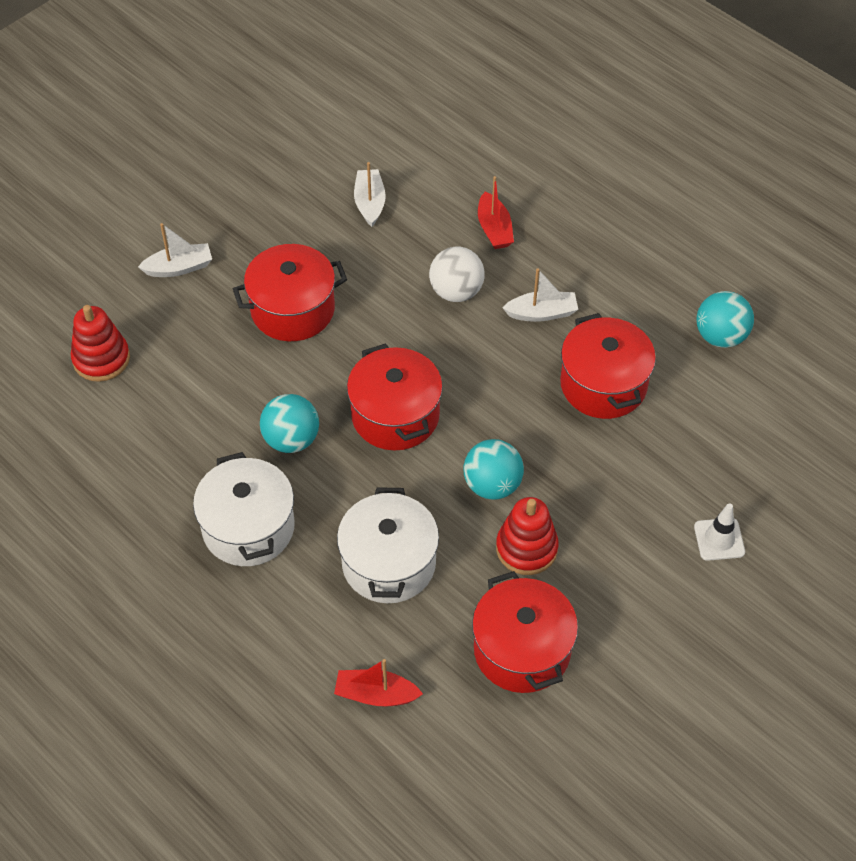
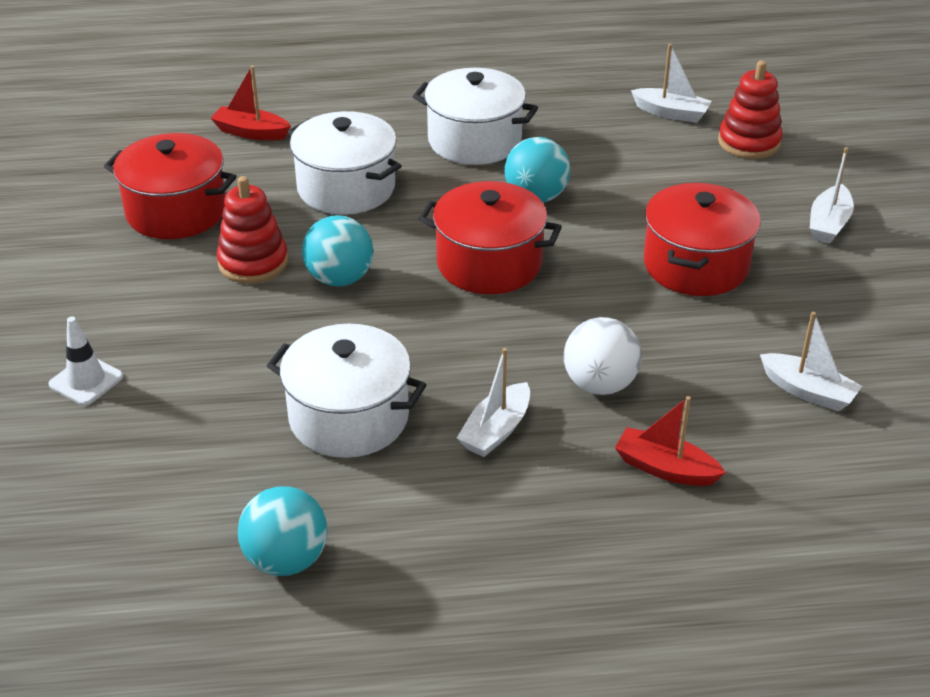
camera: 130 degrees right, 15 degrees down
red boat [334,659,423,707] -> red boat turned 120 degrees counterclockwise [211,66,291,140]
red pot [560,313,656,419] -> white pot [267,324,426,458]
none -> white boat [631,44,712,123]

